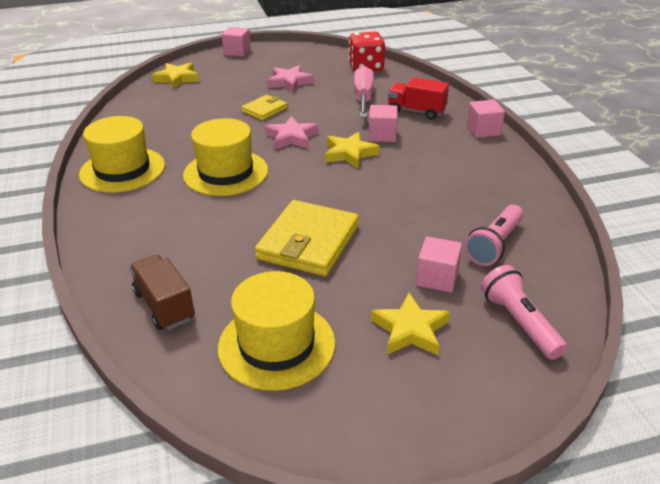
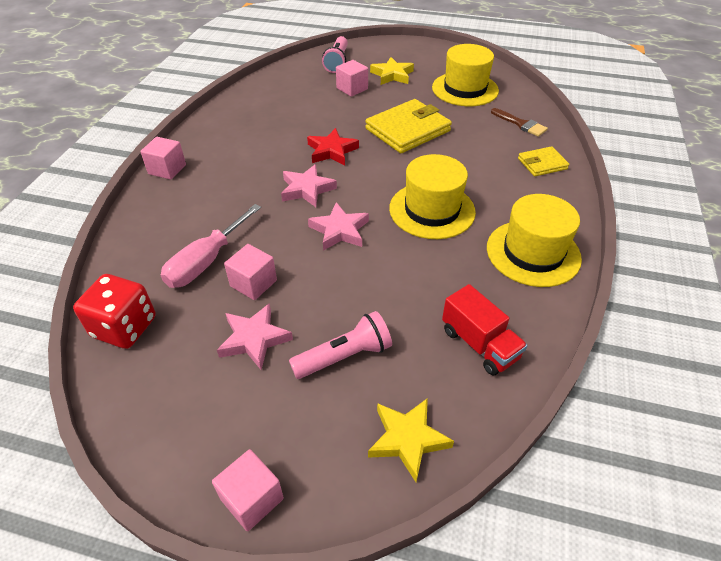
camera: 150 degrees left, 10 degrees up
brown truck [129,255,195,330] -> brown brush [491,108,548,137]
yellow wallet [241,95,288,120] -> yellow wallet moved to [518,146,569,176]
yellow star [325,132,379,168] -> pink star [281,164,337,207]
pink cube [369,105,398,142] -> pink cube moved to [224,244,277,300]
red truck [388,77,449,120] -> red truck moved to [442,284,528,376]
pink flashlight [465,205,524,266] -> pink flashlight moved to [289,311,392,379]
none -> red star [307,128,359,165]

